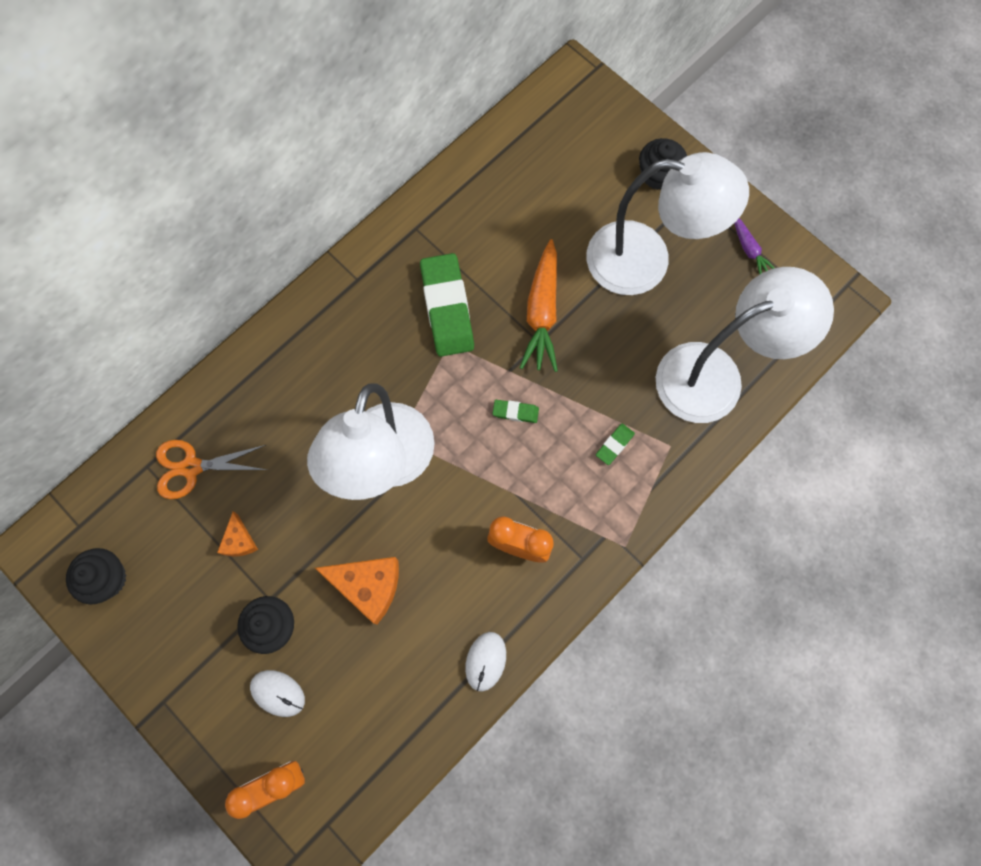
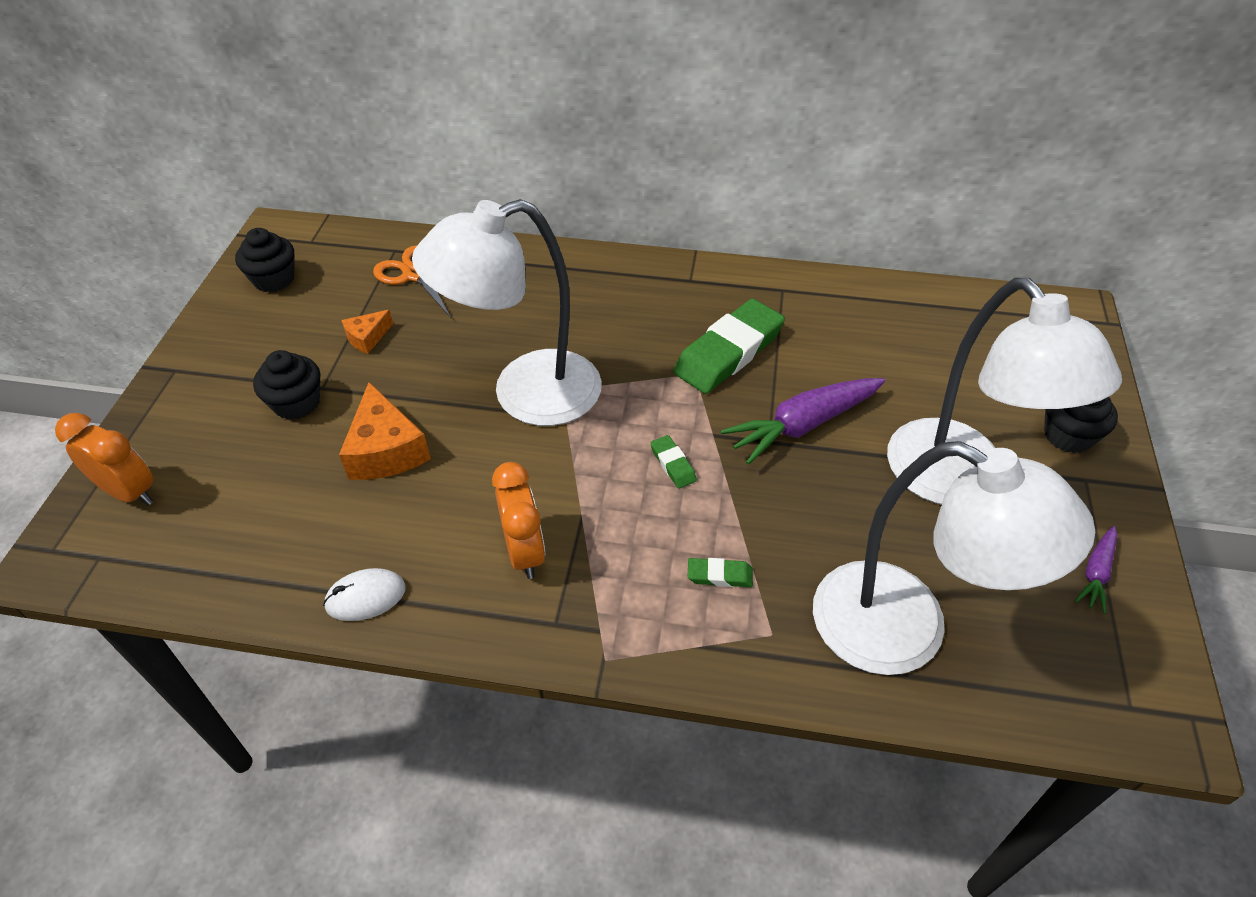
camera: 55 degrees right, 25 degrees down
white mouse [250,670,305,717] -> none
orange carrot [520,239,558,372] -> purple carrot [721,378,885,465]

